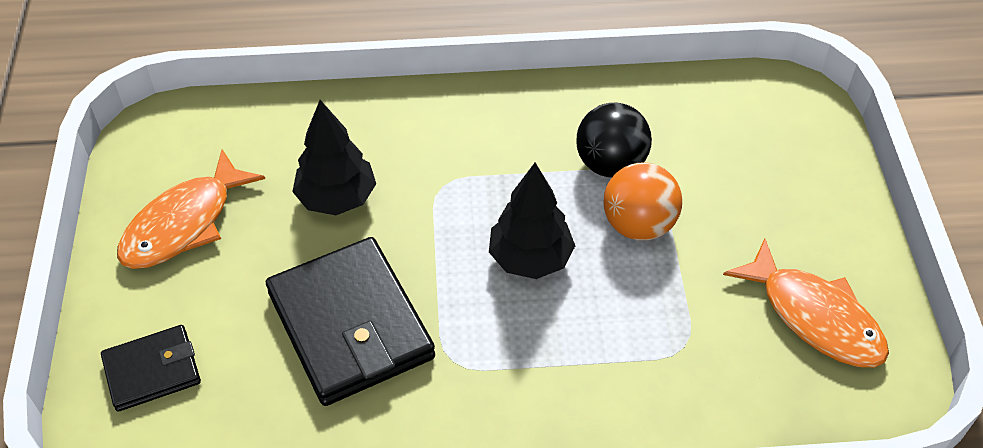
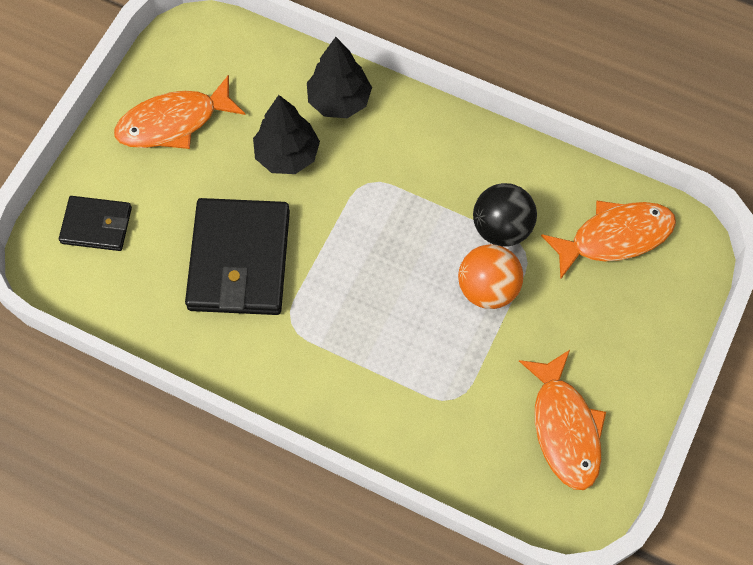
camera: 30 degrees right, 15 degrees up
black tree [489,163,575,279] -> black tree moved to [307,37,372,118]
none -> orange fish [541,201,676,280]

